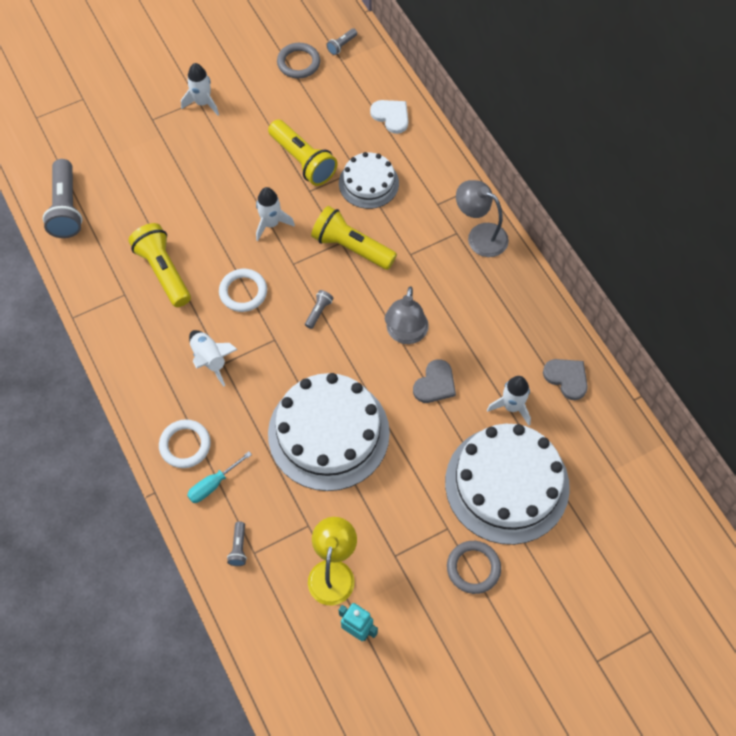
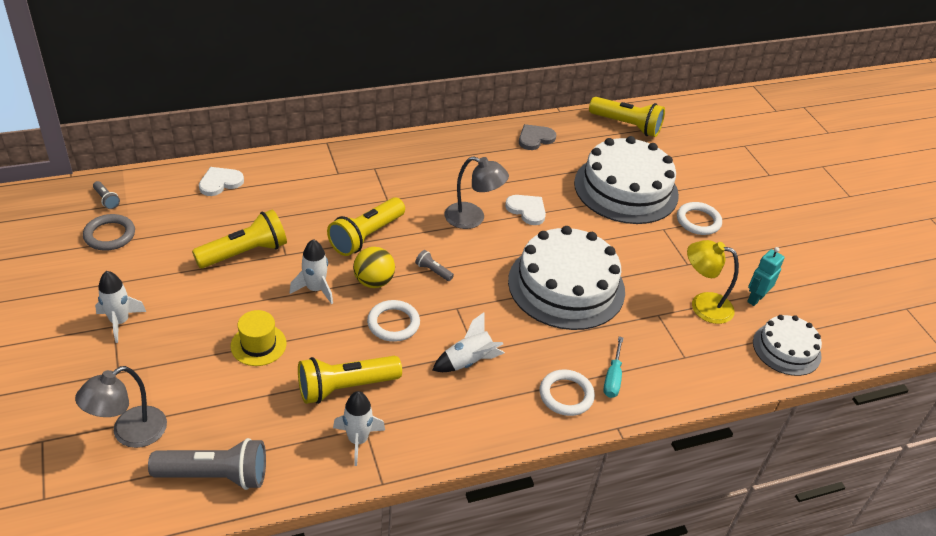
camera: 85 degrees left, 20 degrees down
turquoise screwdriver [187,452,252,503] -> turquoise screwdriver turned 45 degrees clockwise [603,337,623,398]
grey flashlight [227,521,247,566] -> none
white cake [339,152,399,209] -> white cake moved to [753,315,822,376]
grey heart [413,359,456,403] -> white heart [505,195,546,225]
grey ring [447,541,501,594] -> white ring [677,202,722,235]
grey lamp [456,180,509,257] -> grey lamp moved to [75,366,167,448]
white rocket [487,376,531,425] -> white rocket moved to [333,391,385,466]
none -> yellow hat [230,310,286,366]
none -> yellow ball [353,247,395,288]
none -> yellow flashlight [589,97,665,137]

